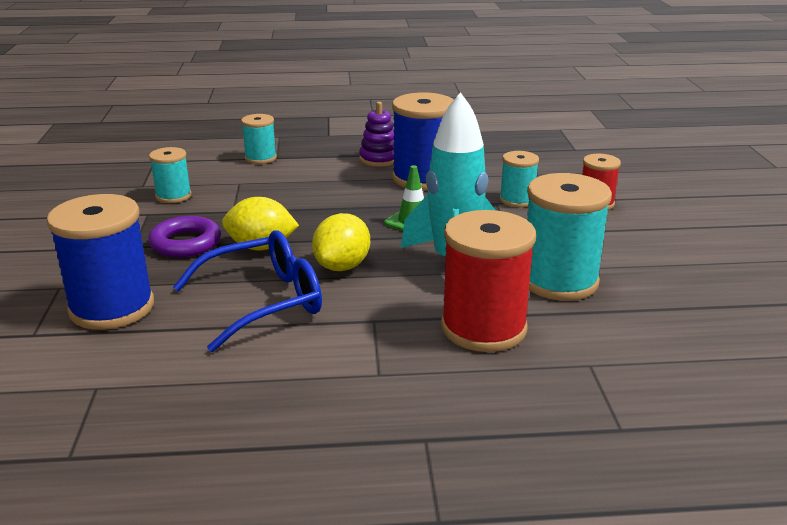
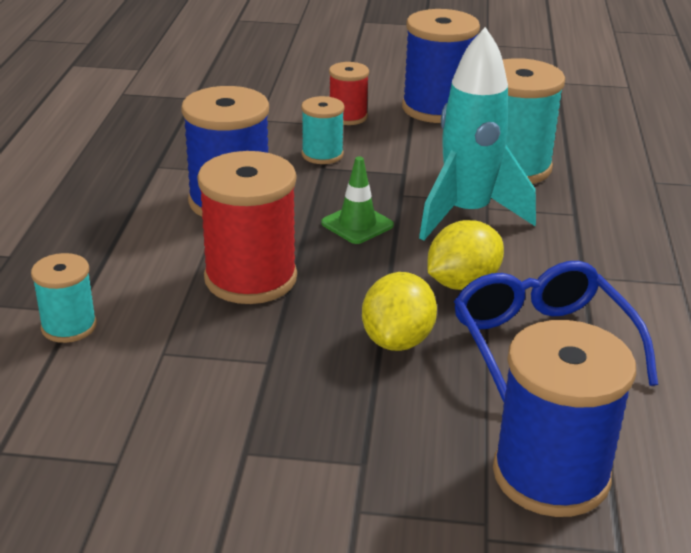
camera: 80 degrees left, 5 degrees up
purple ring [148,216,221,257] -> none
turquoise spool [149,147,191,203] -> none
yellow lemon [312,213,370,271] -> yellow lemon turned 75 degrees counterclockwise [427,220,504,290]
purple stacking toy [359,102,394,167] -> none
red spool [441,210,536,352] -> red spool moved to [197,151,297,304]
none -> blue spool [402,9,480,123]

